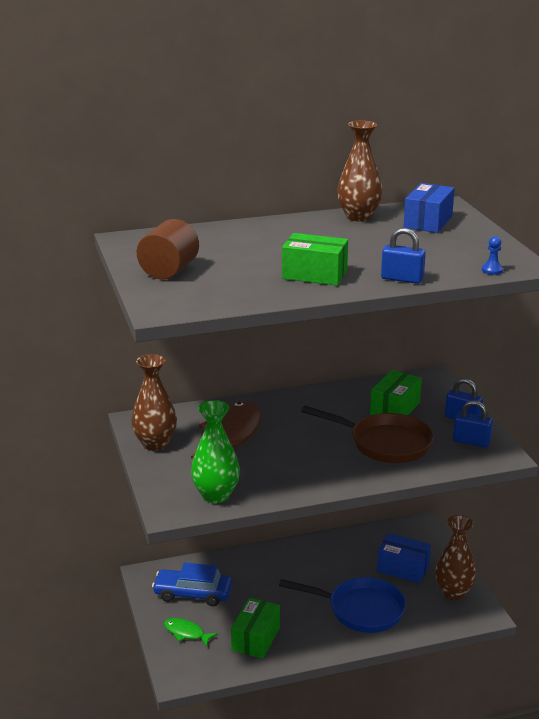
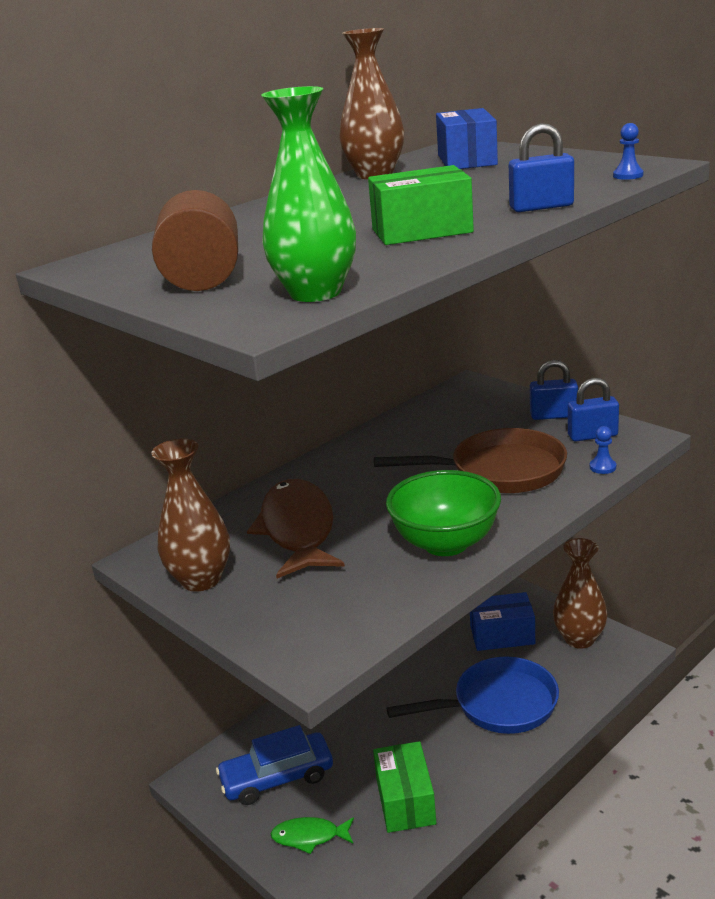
camera: 25 degrees left, 0 degrees up
green vase [191,400,240,503] -> green vase moved to [261,86,356,302]
green box [370,370,422,415] -> none
none -> green bowl [386,470,501,556]
none -> blue pawn [590,426,616,474]

